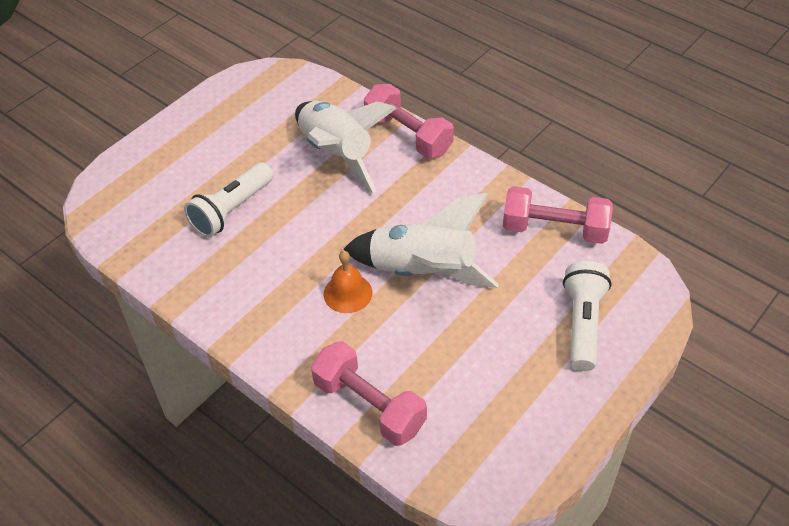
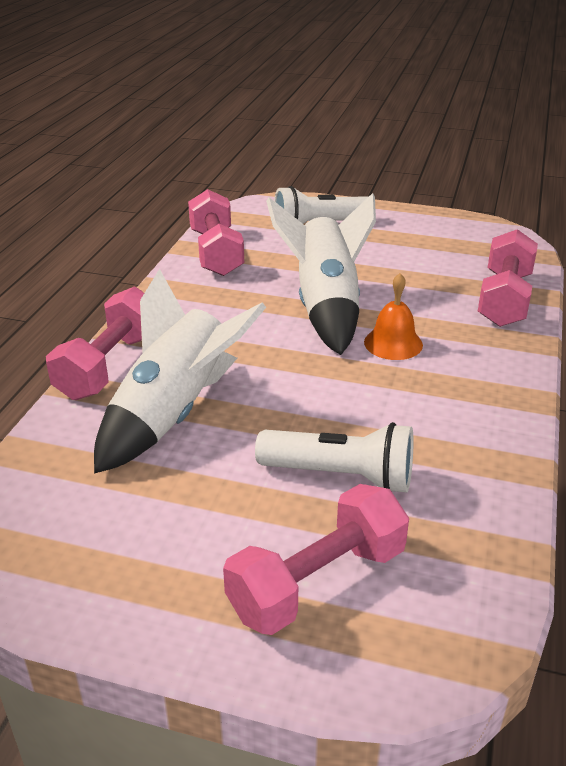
camera: 115 degrees left, 15 degrees down
none -> pink dumbbell [223,484,409,635]

